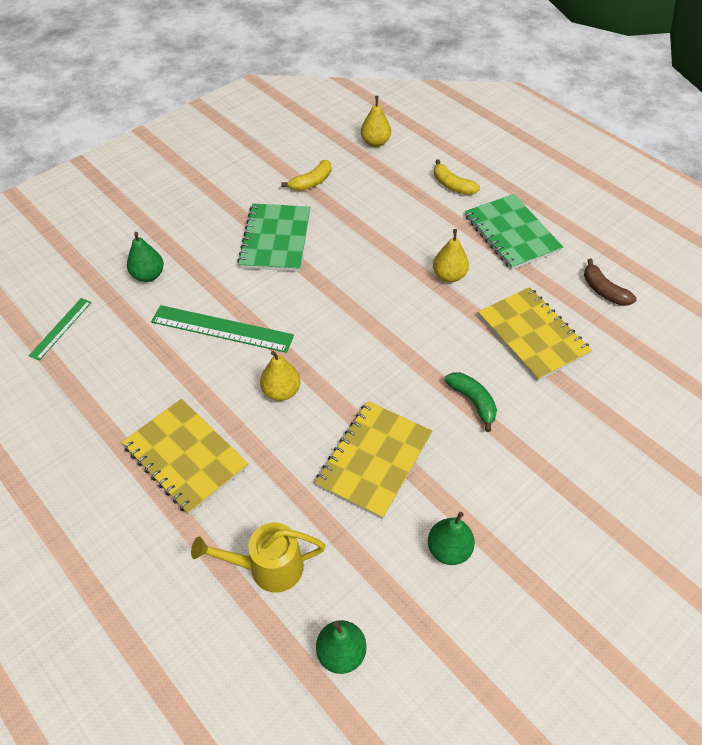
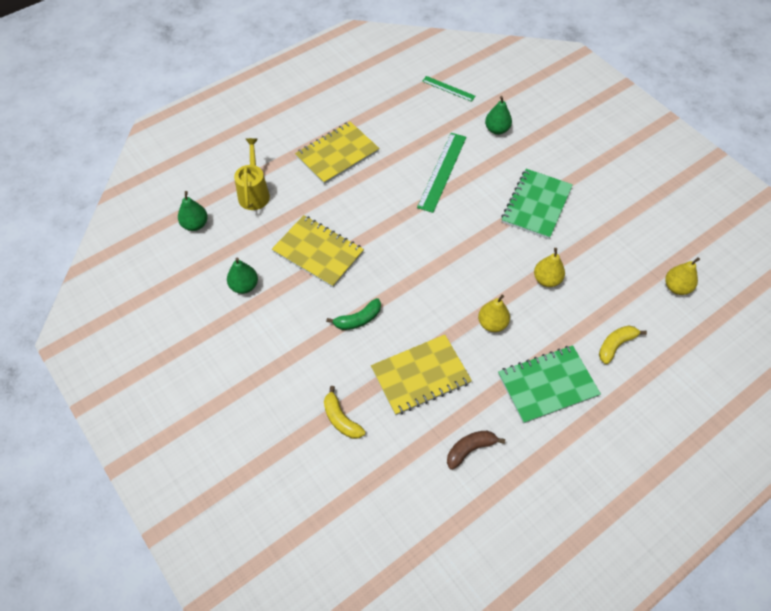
camera: 95 degrees right, 5 degrees up
green notebook [237,204,310,272] -> green notebook turned 75 degrees counterclockwise [502,169,573,239]
yellow pear [260,351,301,401] -> yellow pear moved to [534,248,565,287]
yellow banana [281,160,332,191] -> yellow banana moved to [324,386,365,439]

